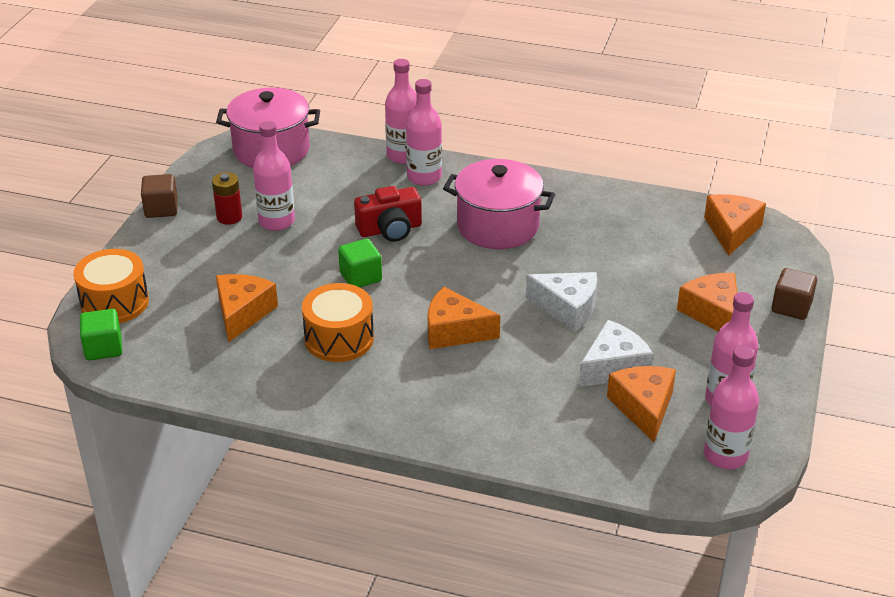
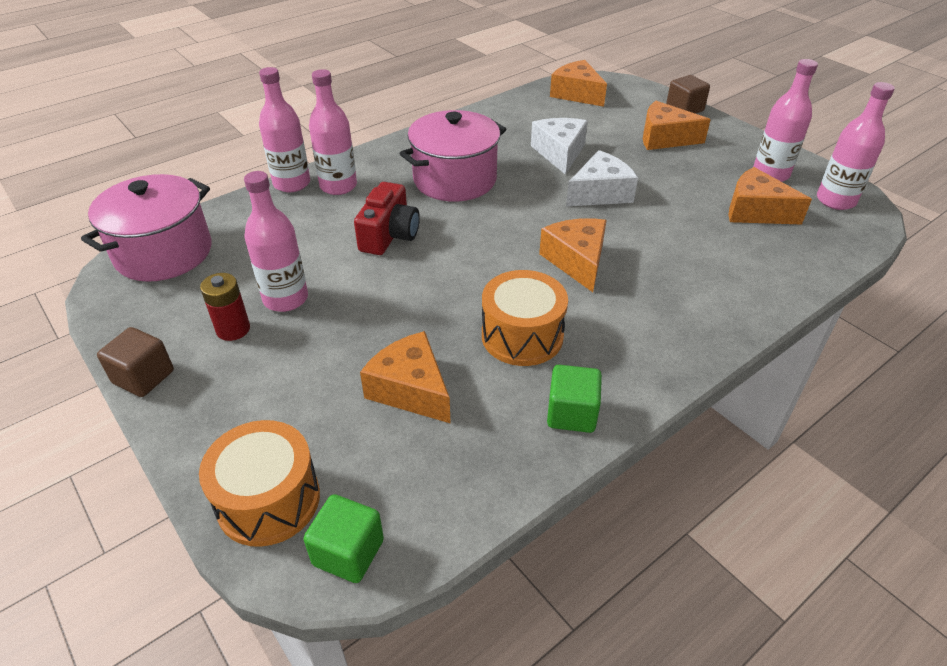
camera: 55 degrees left, 5 degrees up
green cube [338,239,382,287] -> green cube moved to [547,365,602,433]
orange cheese [428,287,500,349] -> orange cheese turned 120 degrees clockwise [539,218,607,292]
white cheese [579,320,653,387] -> white cheese moved to [531,118,588,175]

